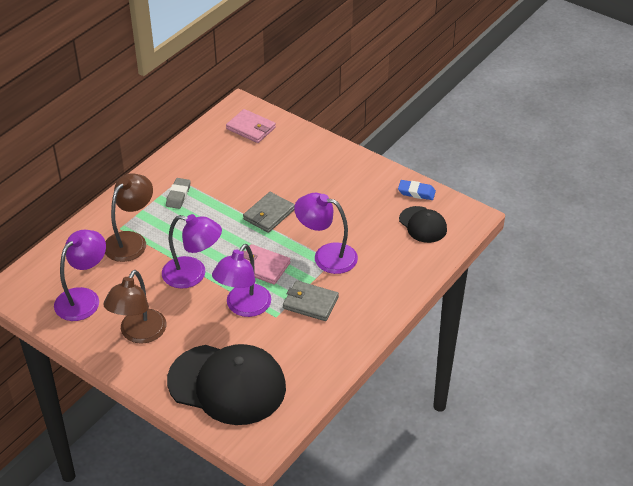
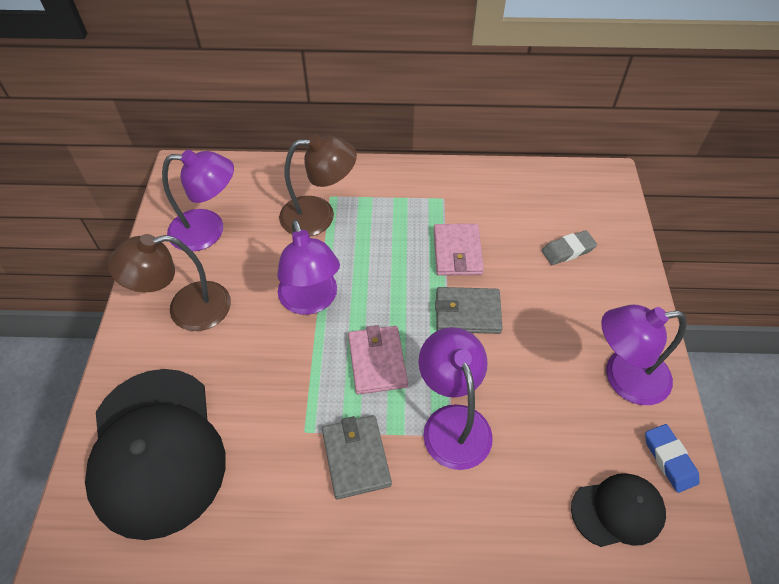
camera: 55 degrees right, 10 degrees up
grey eraser [166,178,191,209] -> grey eraser moved to [542,230,597,265]
purple lamp [212,244,271,317] -> purple lamp moved to [601,305,686,405]
pink wallet [226,109,276,143] -> pink wallet moved to [434,224,484,275]
black cap [399,206,447,243] -> black cap turned 120 degrees counterclockwise [571,473,666,547]

